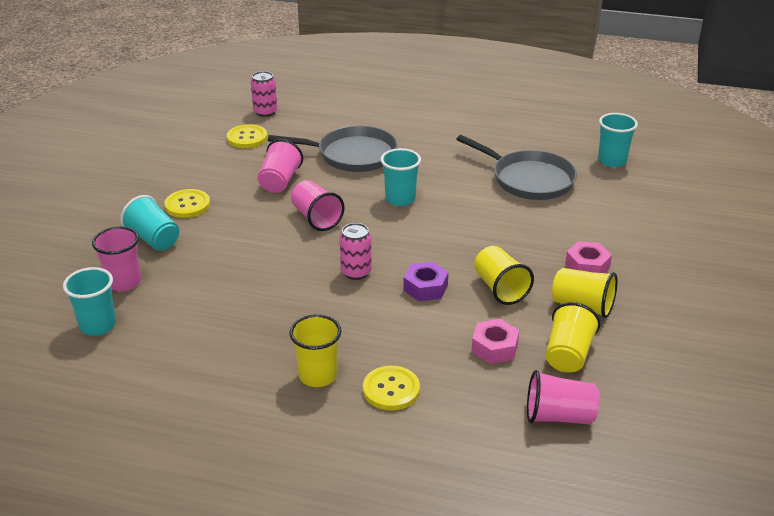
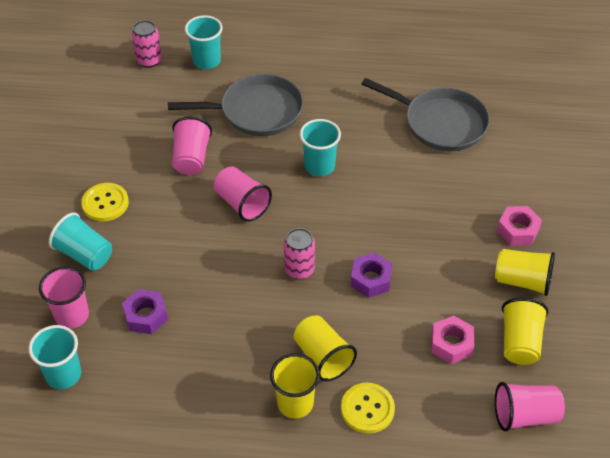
camera: 10 degrees left, 15 degrees up
yellow button [227,124,267,148] -> none
yellow cup [474,246,534,305] -> yellow cup moved to [294,315,357,381]
turquoise cup [598,113,638,167] -> turquoise cup moved to [185,15,223,69]
none -> purple nut [122,289,168,334]

